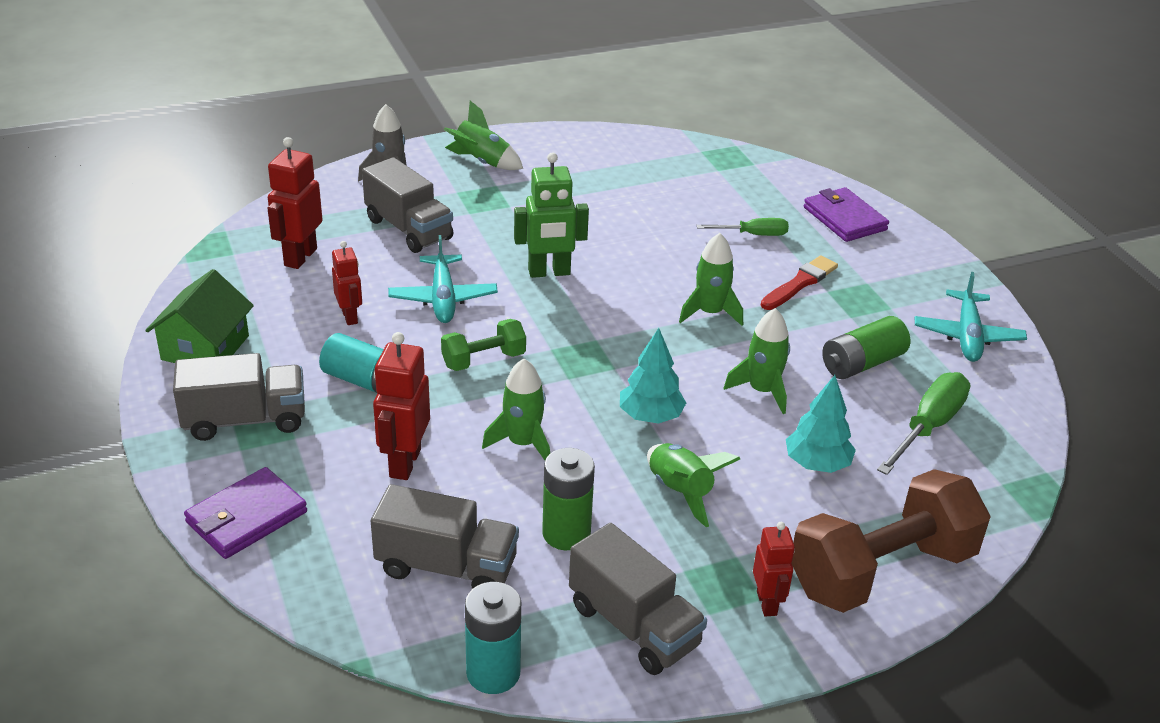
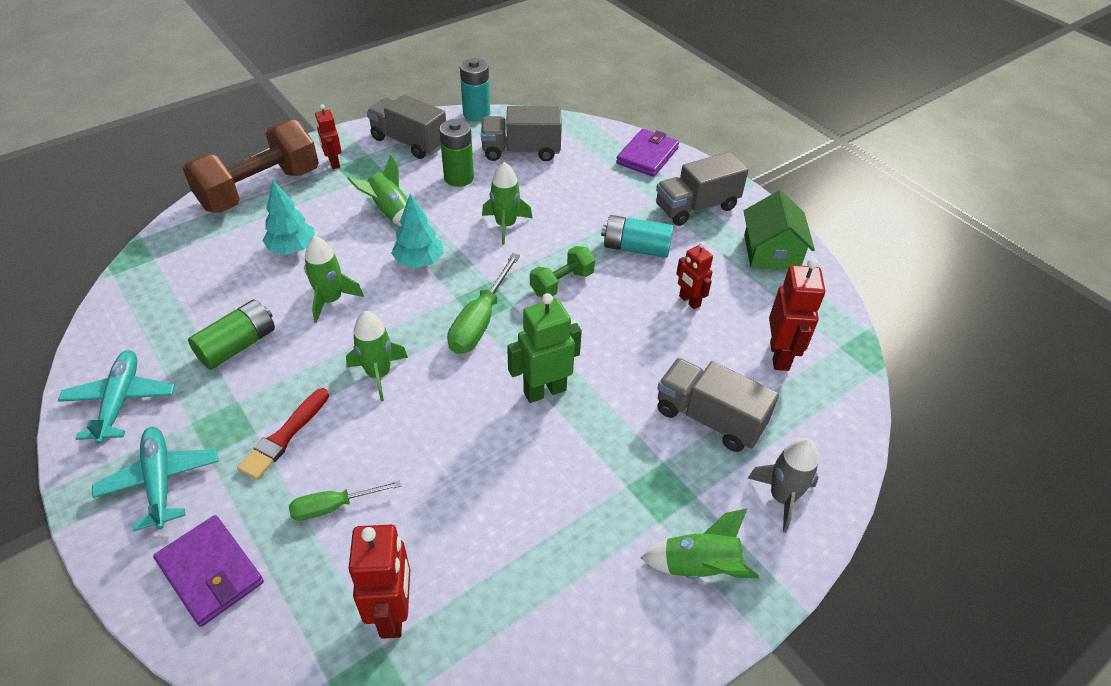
camera: 165 degrees right, 10 degrees up
red robot [373,332,430,480] -> red robot moved to [349,525,410,639]
turquoise plane [388,235,498,323] -> turquoise plane moved to [92,427,218,532]
green screwdriver [877,372,970,475] -> green screwdriver moved to [447,253,520,354]

